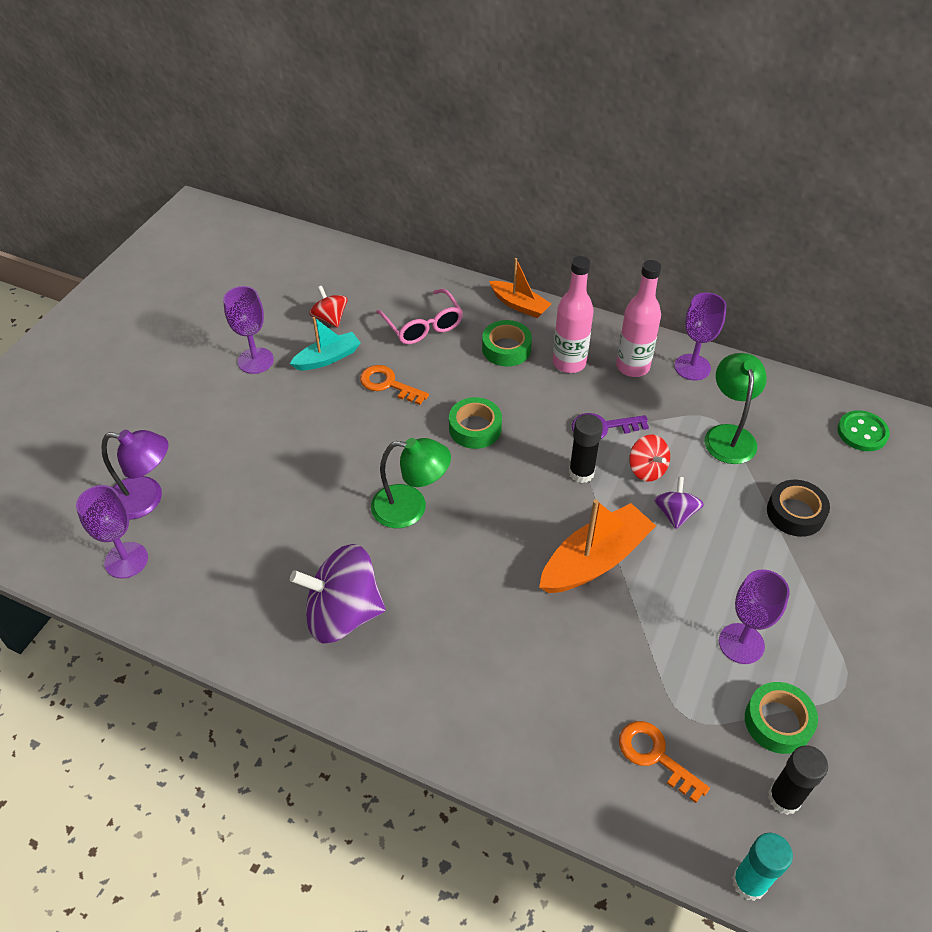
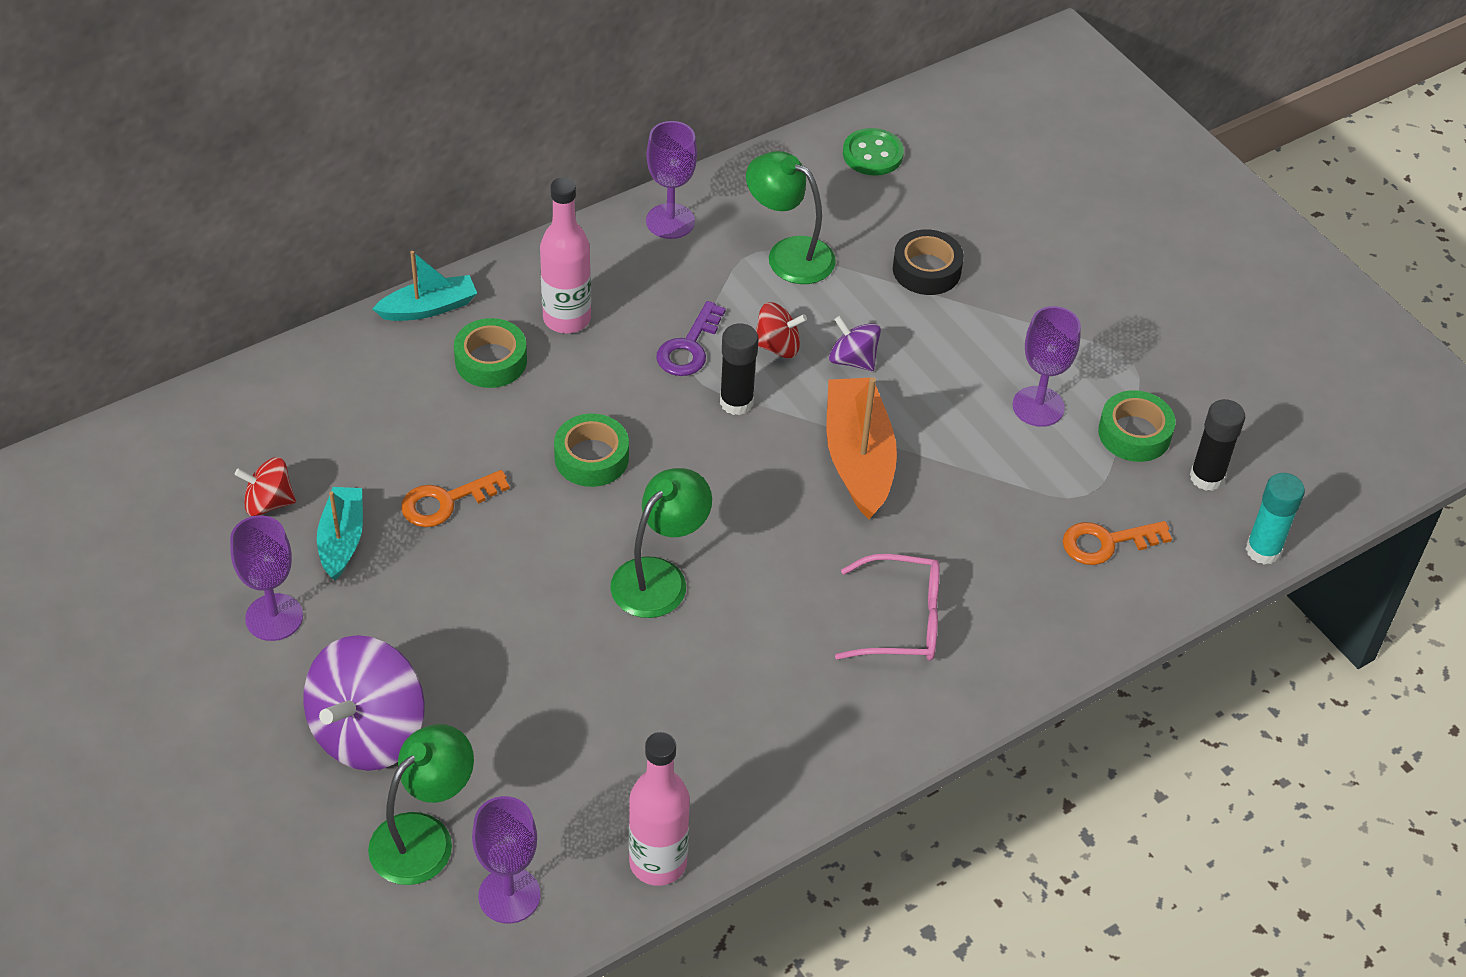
camera: 60 degrees left, 0 degrees up
purple lamp [101,430,168,520] -> green lamp [368,724,474,885]
purple spinning top [290,544,386,644] -> purple spinning top moved to [303,635,425,771]
pink glasses [376,289,463,344] -> pink glasses moved to [835,554,940,661]
orange boat [489,258,552,318] -> turquoise boat [372,251,477,321]
pink bottle [616,260,661,377] -> pink bottle moved to [629,732,690,886]

